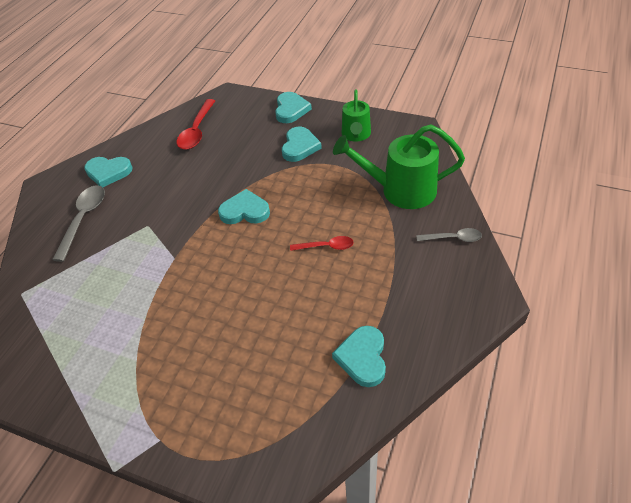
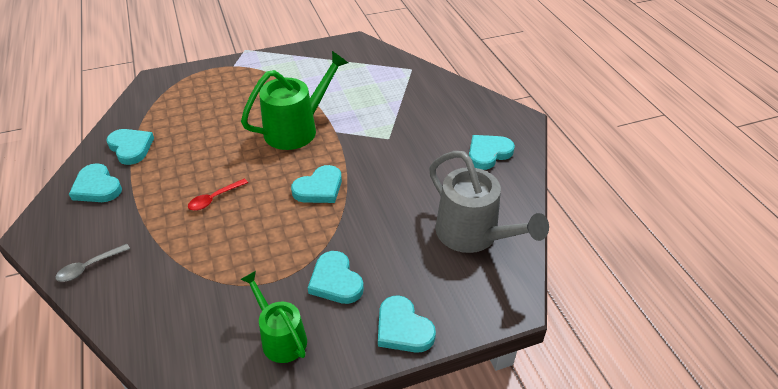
camera: 135 degrees right, 5 degrees down
grey spoon [52,185,105,262] -> none
red spoon [177,99,215,150] -> grey watering can [429,151,549,253]
green watering can [333,124,465,209] -> green watering can moved to [241,51,348,150]
none -> turquoise heart [69,163,122,202]

